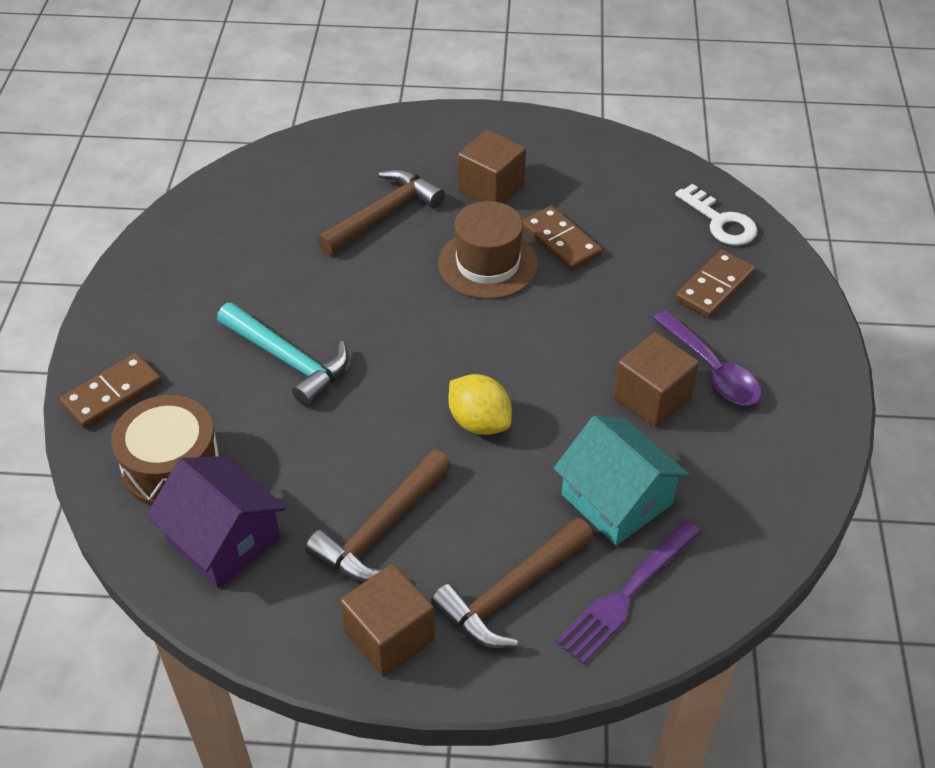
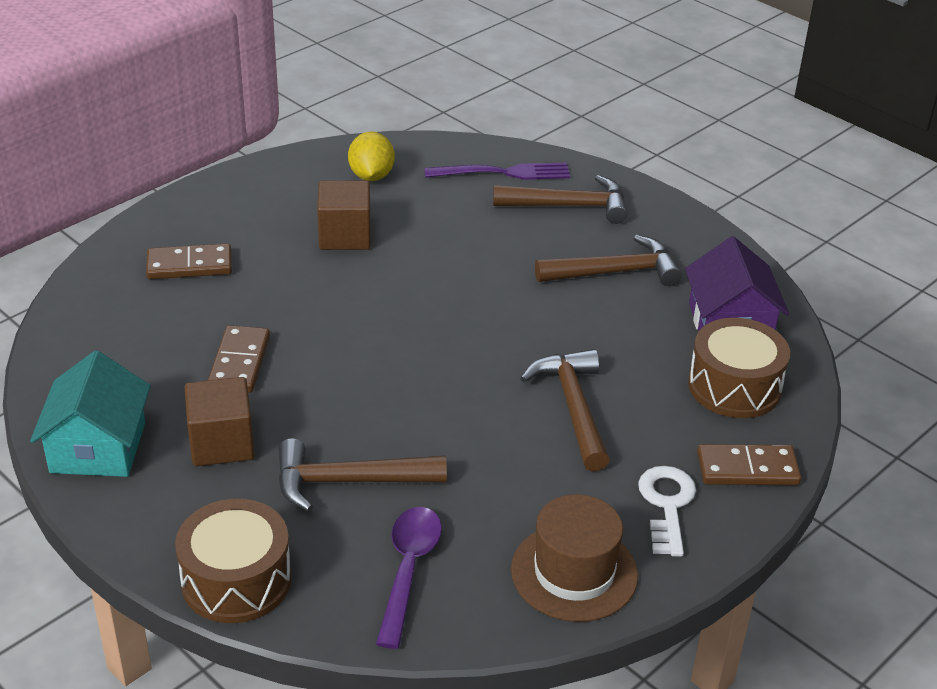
camera: 140 degrees left, 10 degrees down
turquoise hammer [217,302,349,407] -> brown hammer [520,349,610,472]
brown cube [340,564,435,677] -> none
brown hat [438,201,538,299] -> brown hat moved to [511,494,638,622]
yellow lemon [449,374,512,435] -> yellow lemon moved to [348,131,395,181]
turquoise house [554,416,689,545] -> turquoise house moved to [30,350,151,477]
purple spoon [653,310,762,405] -> purple spoon moved to [376,507,442,649]
white key [675,184,757,246] -> white key moved to [638,466,696,557]
none -> brown drum [175,499,291,623]

